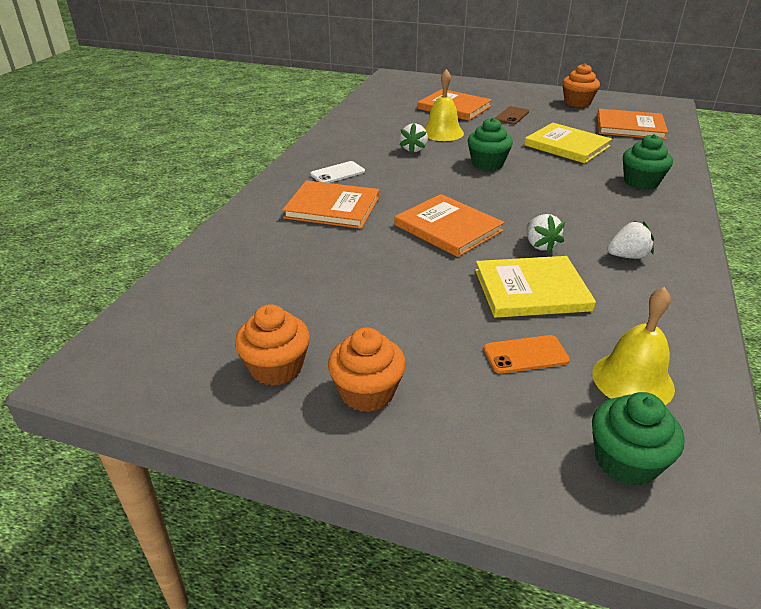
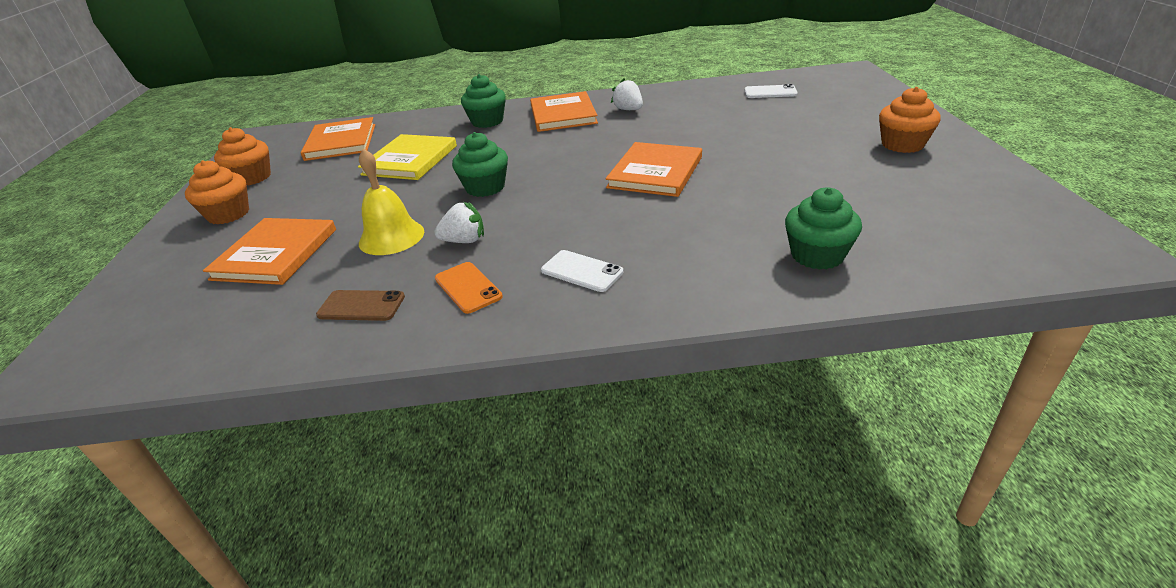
camera: 110 degrees left, 0 degrees up
orange cupcake [235,304,310,386] -> orange cupcake moved to [185,160,249,224]
orange book [282,180,379,229] -> orange book moved to [530,91,598,132]
yellow book [475,256,596,318] -> none
orange phone [484,335,570,374] -> orange phone moved to [435,262,503,314]
brown phone [494,106,529,125] -> brown phone moved to [316,290,405,321]
white strawberry [526,214,565,253] -> none
yellow bell [592,287,675,405] -> white phone [745,84,798,98]
green cupcake [592,392,685,486] -> green cupcake moved to [785,187,862,270]

